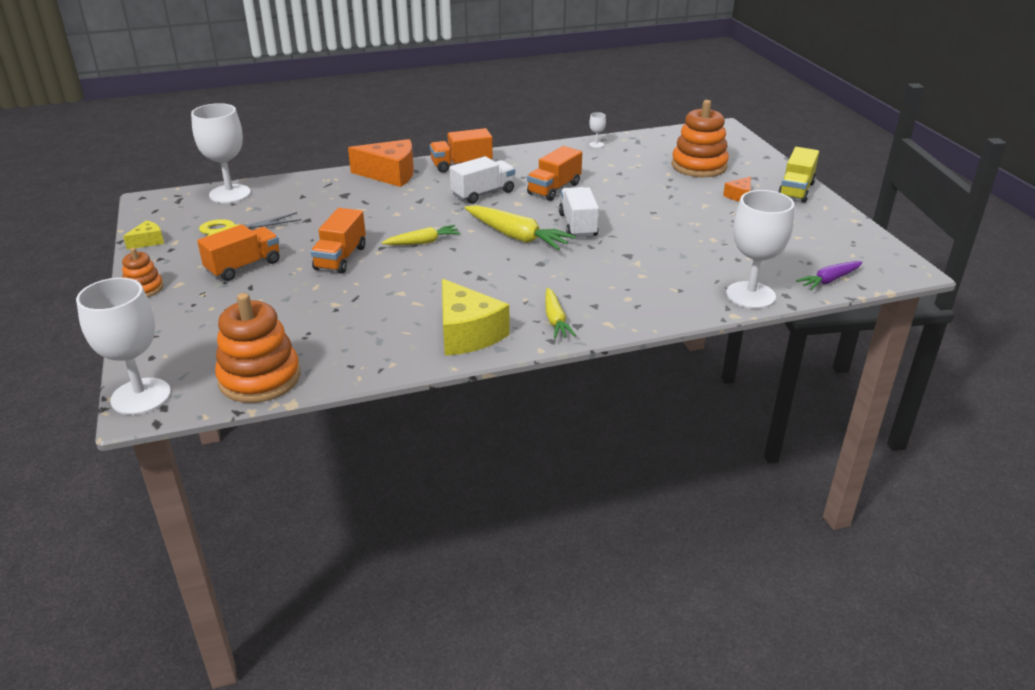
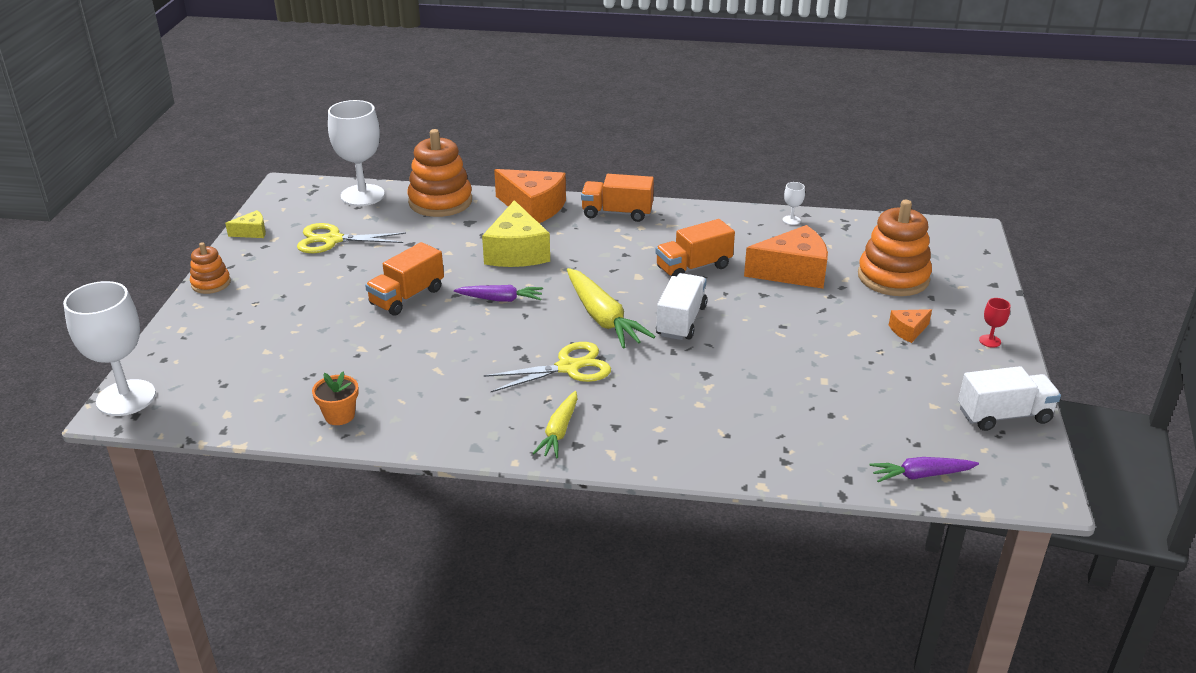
camera: 25 degrees right, 0 degrees up
orange truck [197,224,280,281] -> none
orange stacking toy [215,293,300,403] -> orange stacking toy moved to [407,129,472,217]
yellow carrot [381,225,460,245] -> purple carrot [454,285,543,302]
yellow cheese [442,279,510,356] -> yellow cheese moved to [482,200,550,267]
white truck [450,156,515,204] -> white truck moved to [958,366,1061,431]
white goblet [726,190,794,309] -> none
yellow truck [778,147,819,203] -> red goblet [979,298,1011,348]
none -> orange flower pot [312,371,359,425]
none -> yellow scissors [483,342,611,392]
none -> orange cheese [744,225,828,289]

